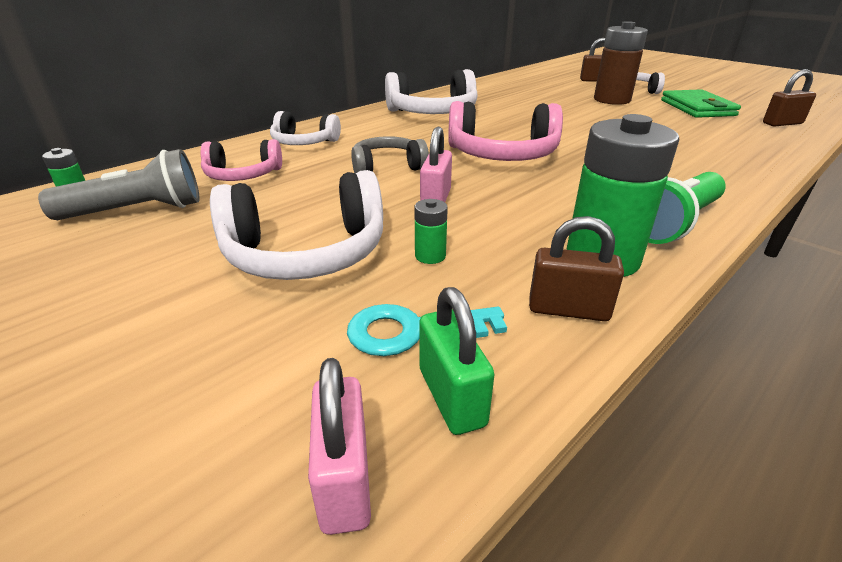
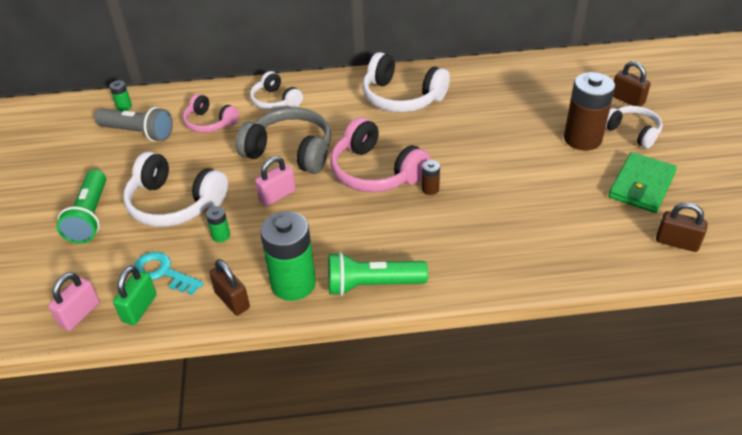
camera: 40 degrees right, 10 degrees up
grey headphones [351,136,429,173] -> grey headphones [236,108,331,174], size x1.63
none -> green flashlight [56,169,106,244]
none -> brown battery [422,160,440,195]

